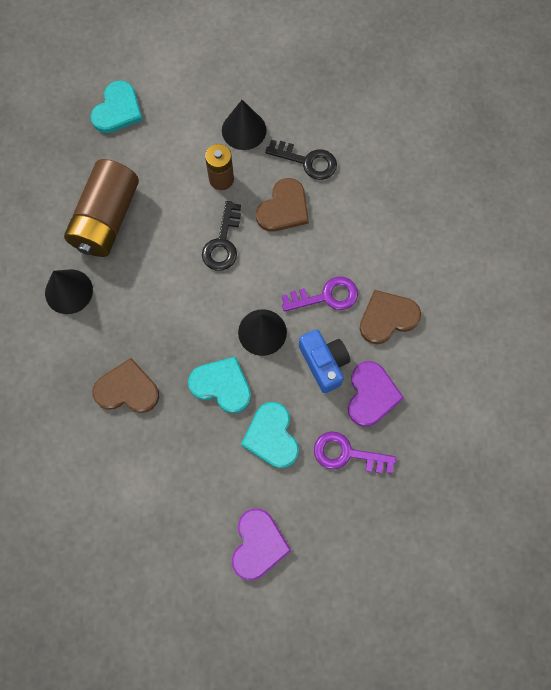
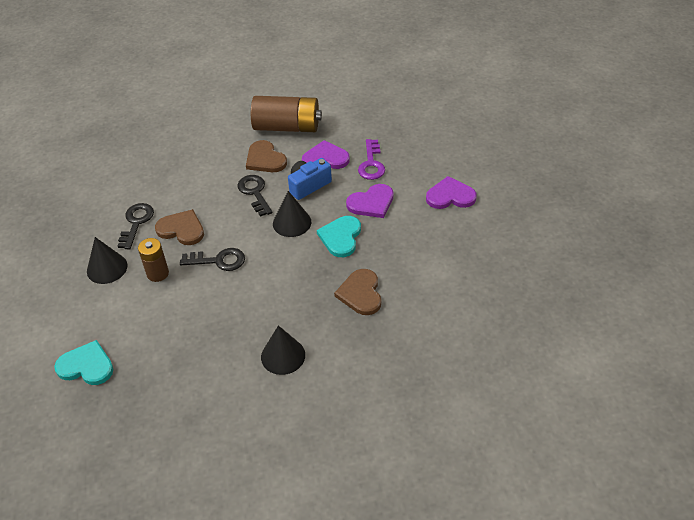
camera: 100 degrees left, 25 degrees down
brown battery [64,159,139,257] -> brown battery moved to [251,96,322,132]
turquoise heart [241,402,299,468] -> purple heart [346,184,394,218]
purple key [282,276,358,312] -> black key [237,175,273,217]

